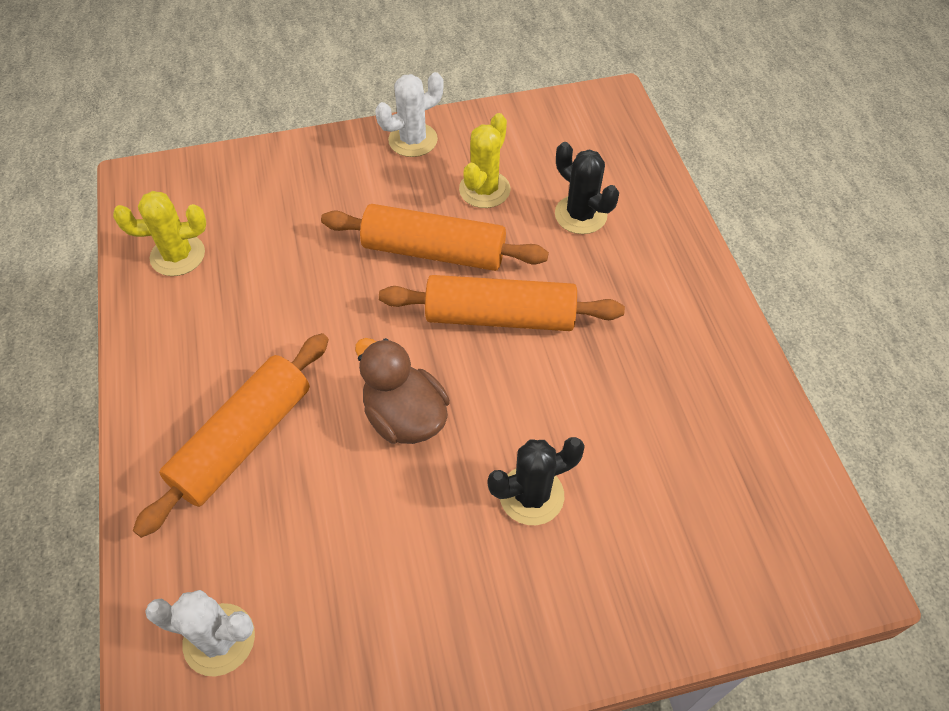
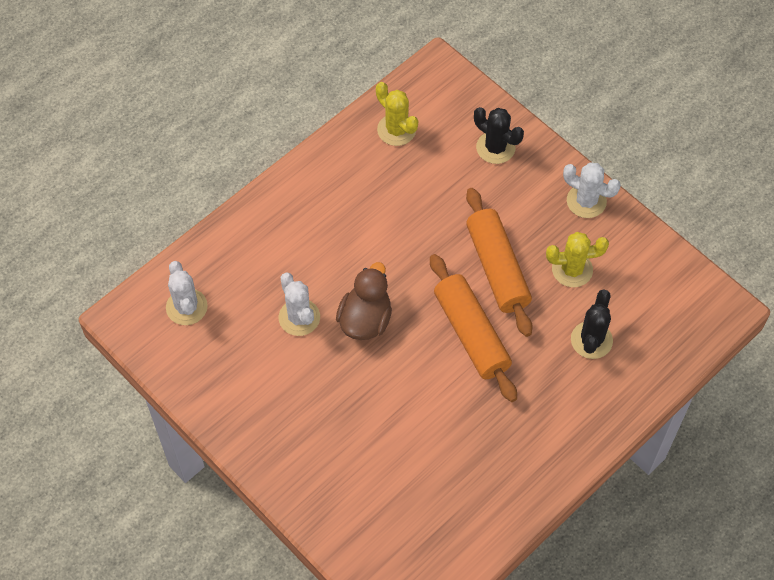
camera: 60 degrees right, 5 degrees up
orange rolling pin [133,333,329,538] -> none
black cactus [488,437,585,525] -> black cactus moved to [474,107,524,164]
none -> white cactus [279,273,320,336]

